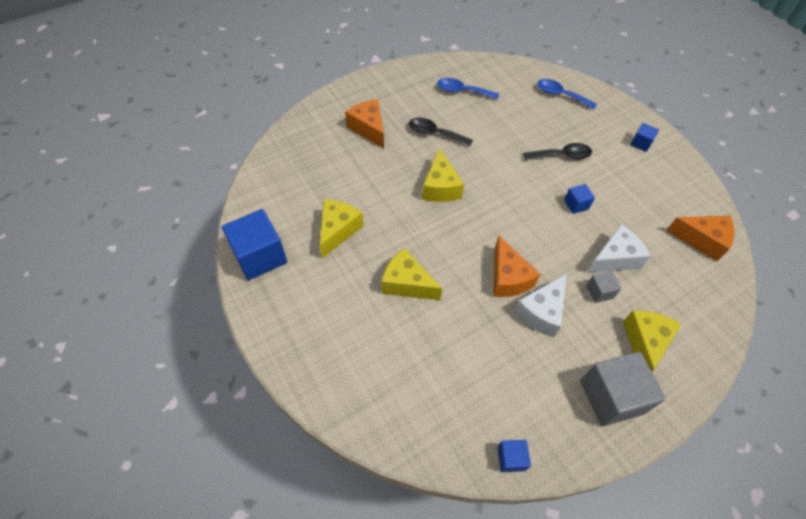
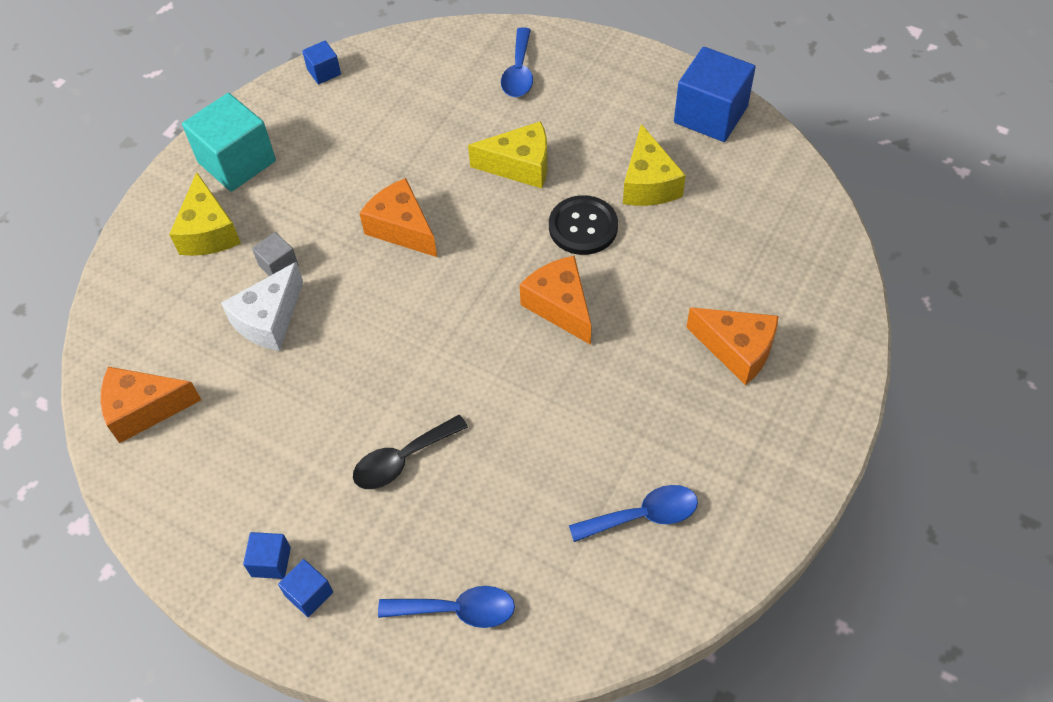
camera: 155 degrees right, 0 degrees up
black spoon [409,117,473,146] -> none
yellow cheese [422,148,464,202] -> orange cheese [519,256,592,345]
white cheese [514,274,567,337] -> none
blue cube [564,184,595,214] -> blue cube moved to [278,559,333,617]
grey cube [580,352,666,426] -> turquoise cube [182,93,276,192]
none -> blue spoon [501,27,533,97]
none -> black button [549,195,618,255]

